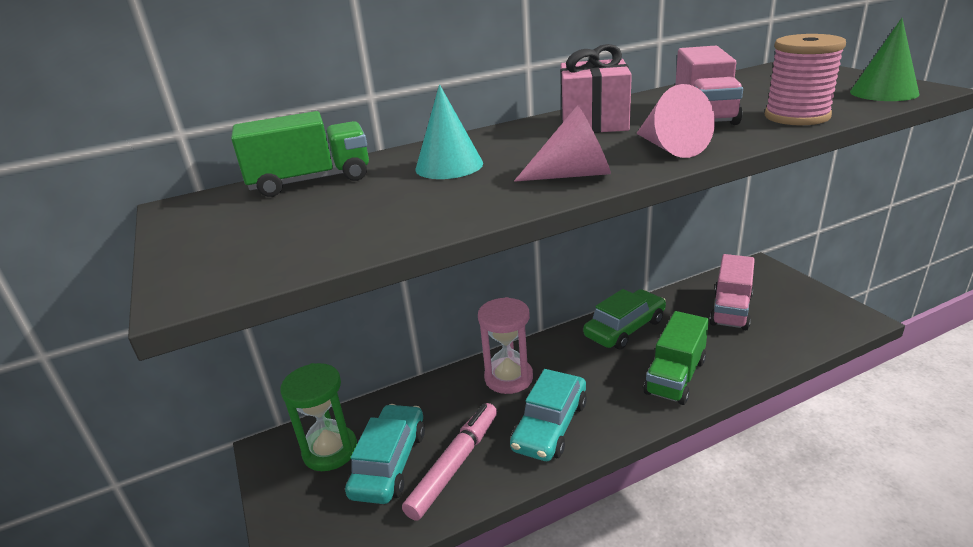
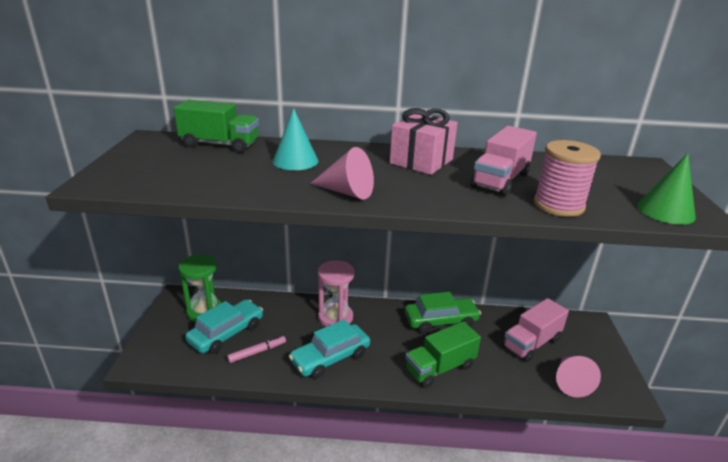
camera: 25 degrees right, 0 degrees up
pink marker [402,403,497,521] -> pink marker [227,335,286,363], size x0.60
pink cone [636,84,715,158] -> pink cone moved to [556,356,601,398]

